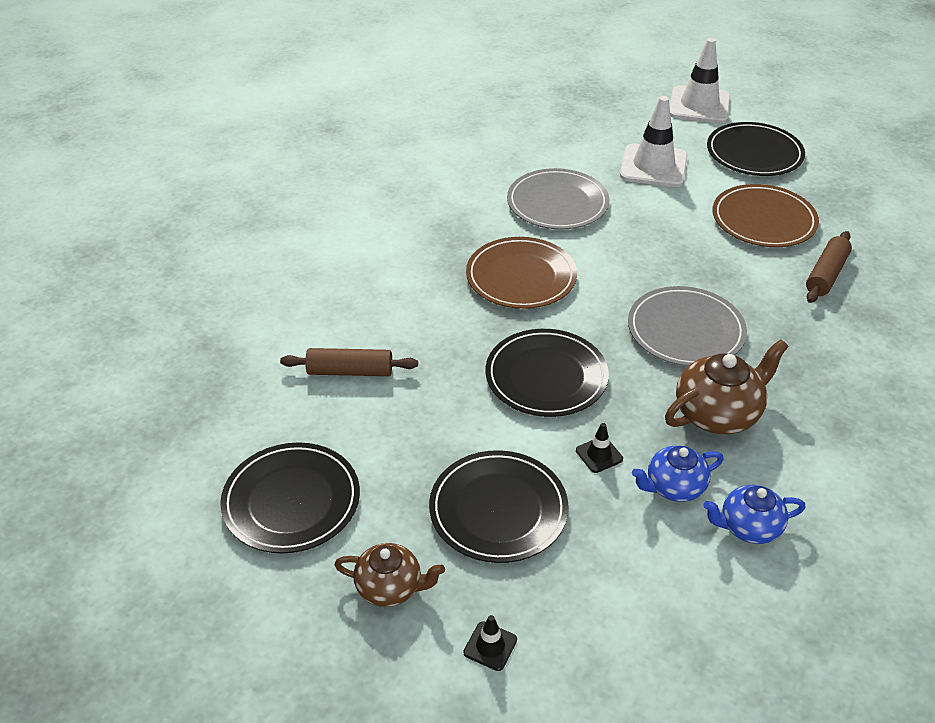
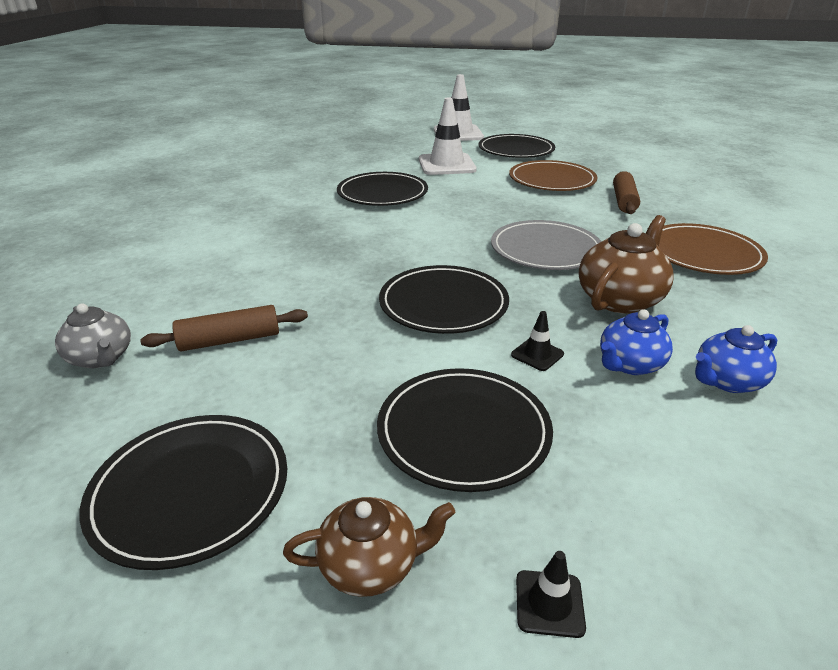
camera: 20 degrees left, 10 degrees down
brown plate [466,237,577,309] -> brown plate moved to [659,223,768,275]
grey plate [507,168,609,230] -> black plate [337,172,428,206]
none -> grey teapot [55,303,131,368]

